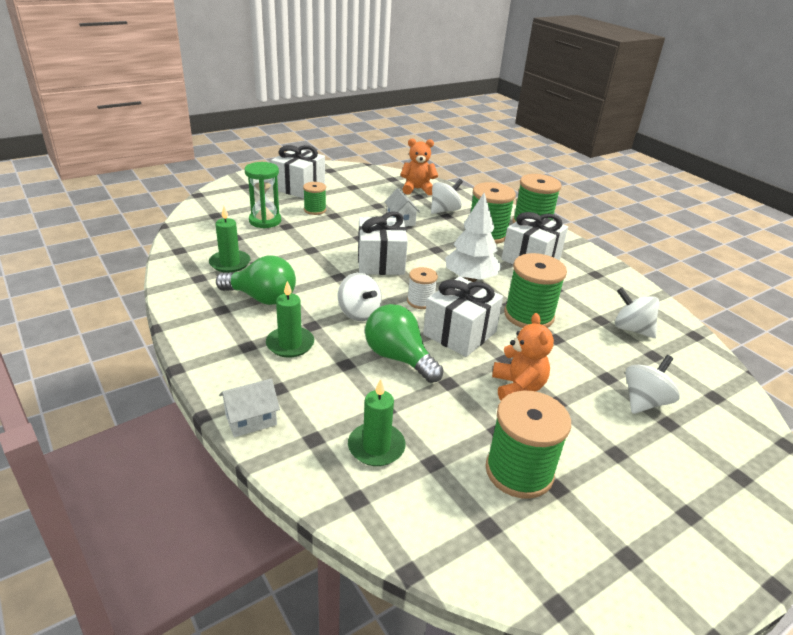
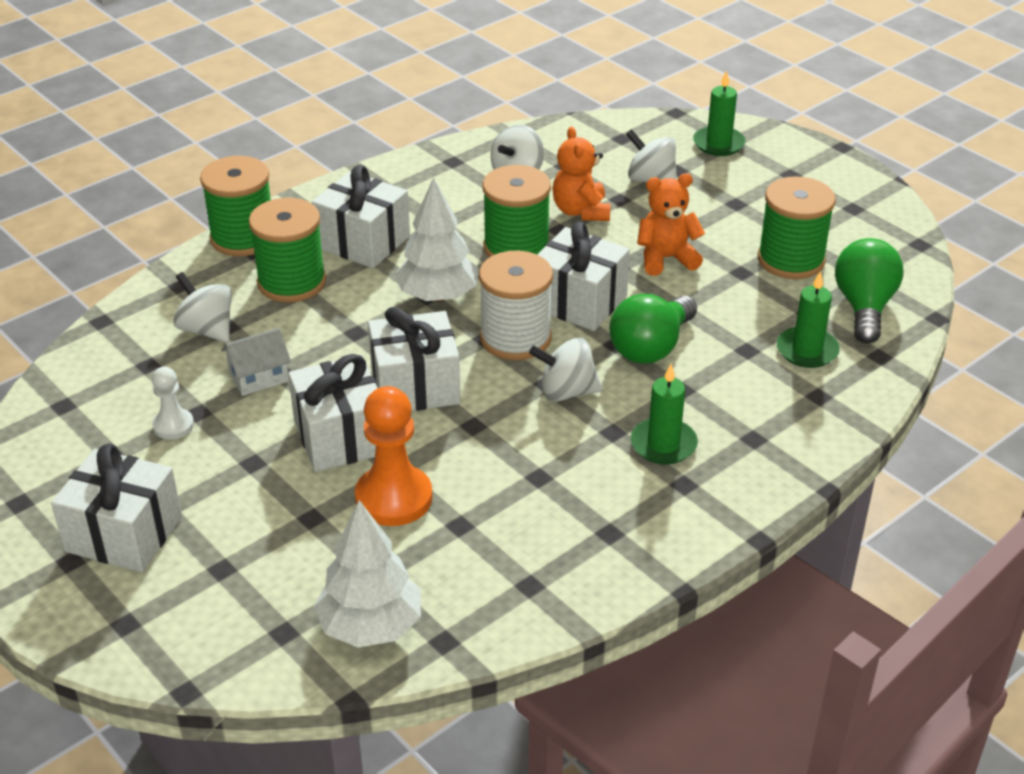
camera: 95 degrees left, 5 degrees up
green candle [209,206,250,273] -> green candle moved to [693,70,746,156]
green light bulb [216,256,296,305] -> green light bulb moved to [835,238,904,344]
white house [219,379,280,437] -> none
green hourglass [245,162,281,229] -> none
green spool [303,182,326,215] -> none
white spinning top [338,273,382,321] -> white spinning top turned 135 degrees counterclockwise [529,338,603,402]
orange teddy bear [400,138,438,195] -> orange teddy bear moved to [552,126,611,221]
white spool [407,267,438,309] -> white spool [479,251,553,360], size x1.78
none -> white pawn [152,367,194,440]
none -> white gift [288,354,377,472]
none -> white tree [314,500,421,648]
none -> orange pawn [355,386,433,526]

